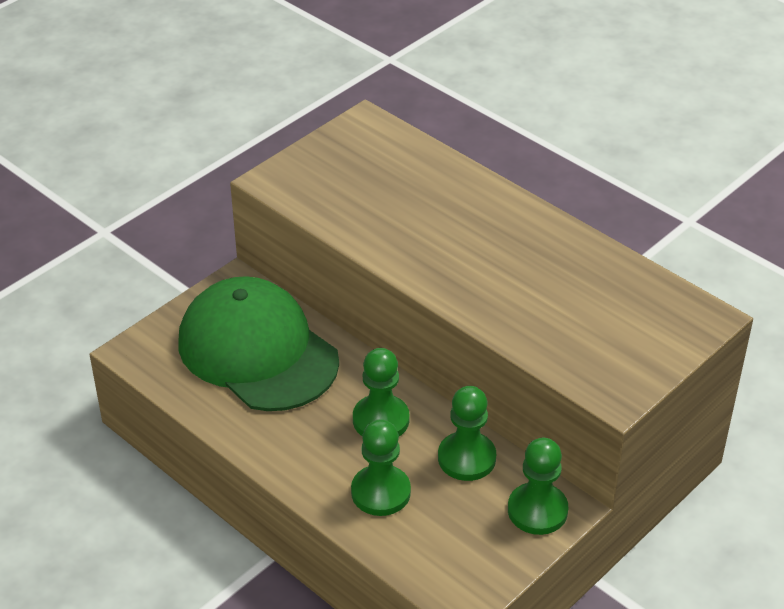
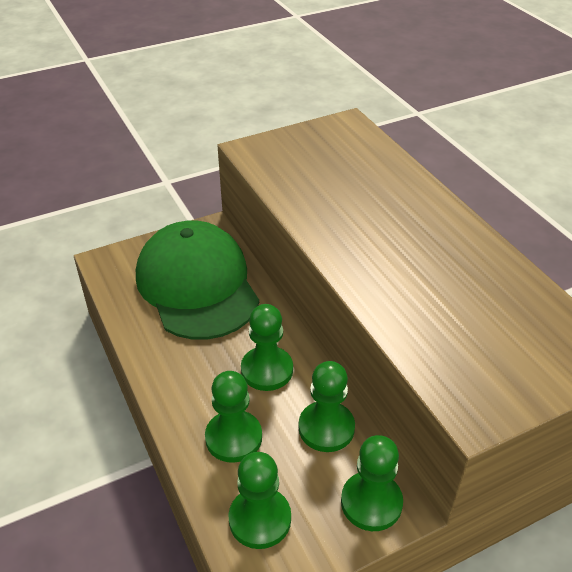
camera: 20 degrees right, 0 degrees up
none -> green pawn [229,452,291,549]

